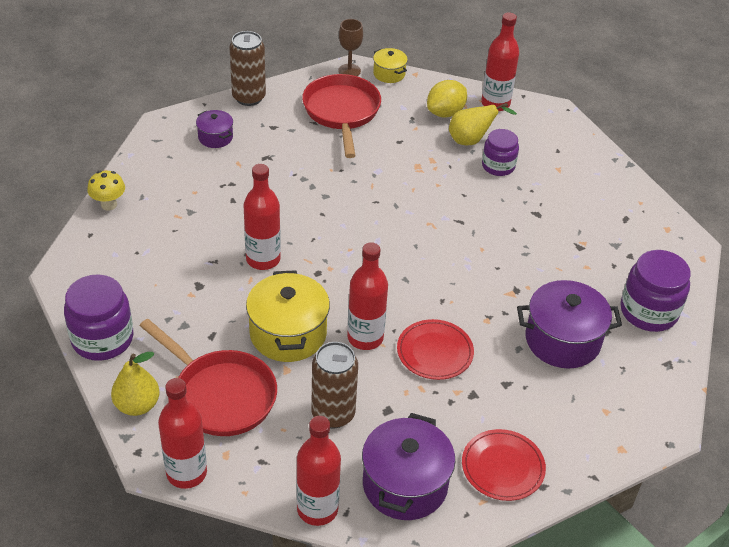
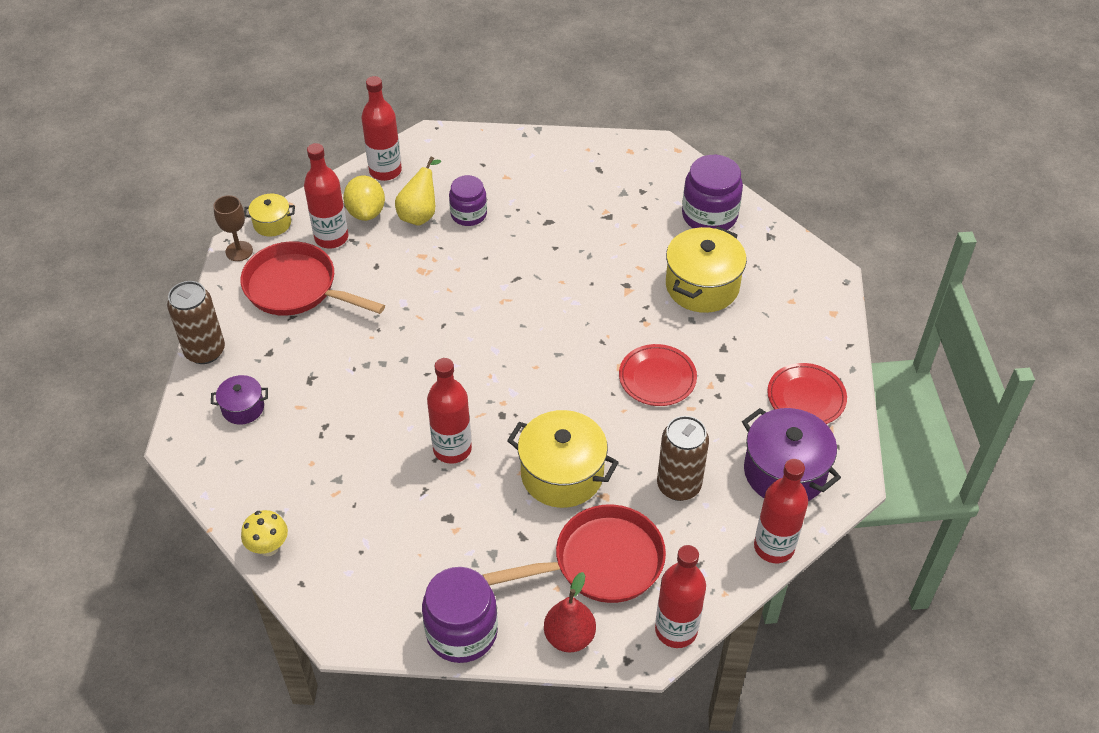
camera: 55 degrees left, 5 degrees up
yellow pear [111,352,160,416] -> red pear [544,572,596,652]
red bottle [347,242,388,350] -> red bottle moved to [304,143,348,248]
purple pot [517,280,622,369] -> yellow pot [666,226,747,313]

